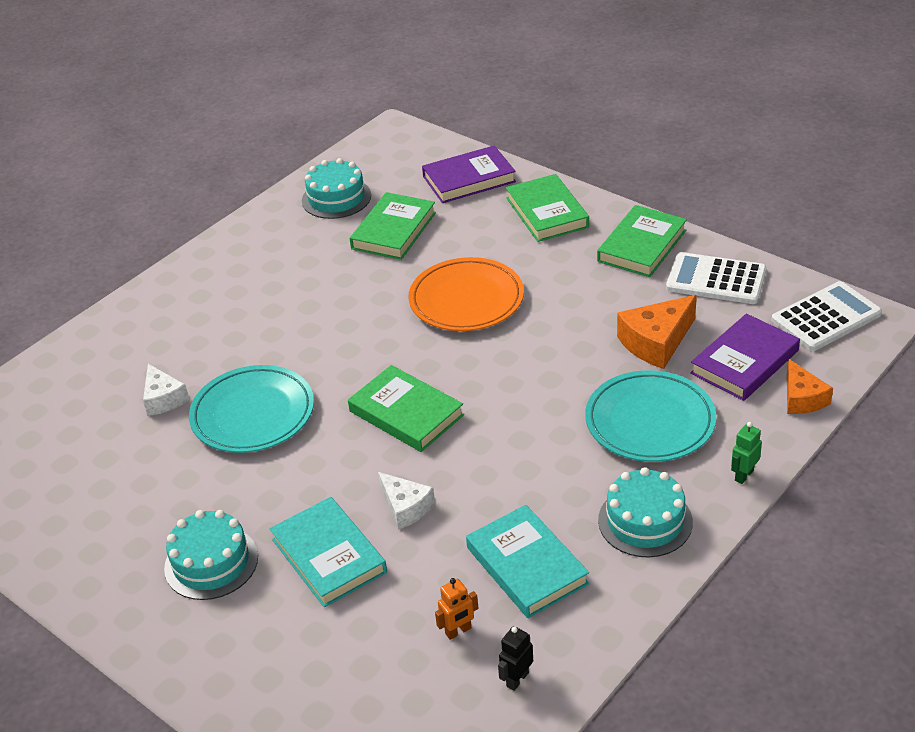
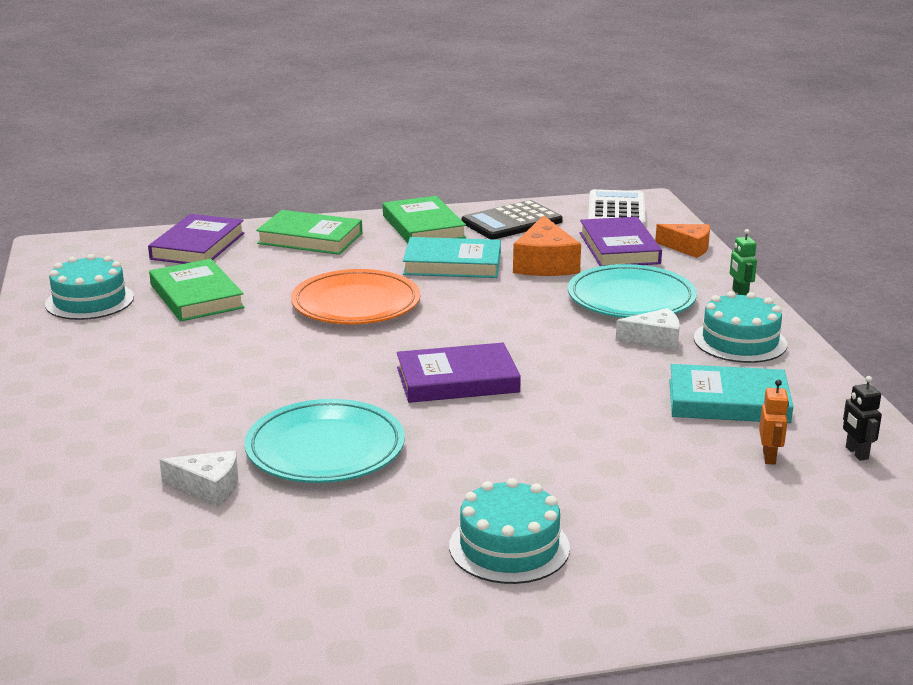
camera: 55 degrees left, 15 degrees down
turquoise book [270,497,387,607] -> turquoise book moved to [403,237,501,278]
green book [348,365,464,452] -> purple book [397,343,521,403]
white cheese [378,472,435,530] -> white cheese moved to [616,308,680,350]
white calculator [666,252,767,304] -> black calculator [462,200,563,239]

